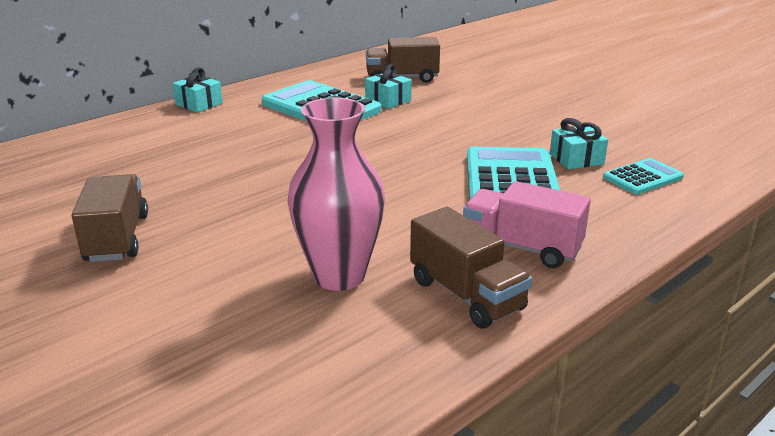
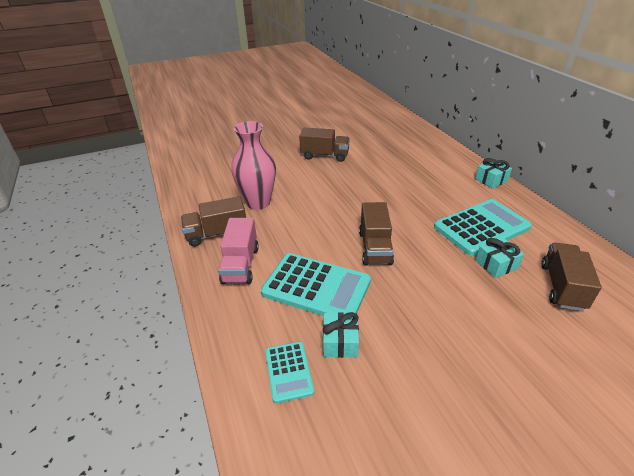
camera: 110 degrees right, 10 degrees up
pink truck [463,181,591,268] -> pink truck turned 135 degrees clockwise [218,218,259,284]
none -> brown truck [359,202,394,265]

